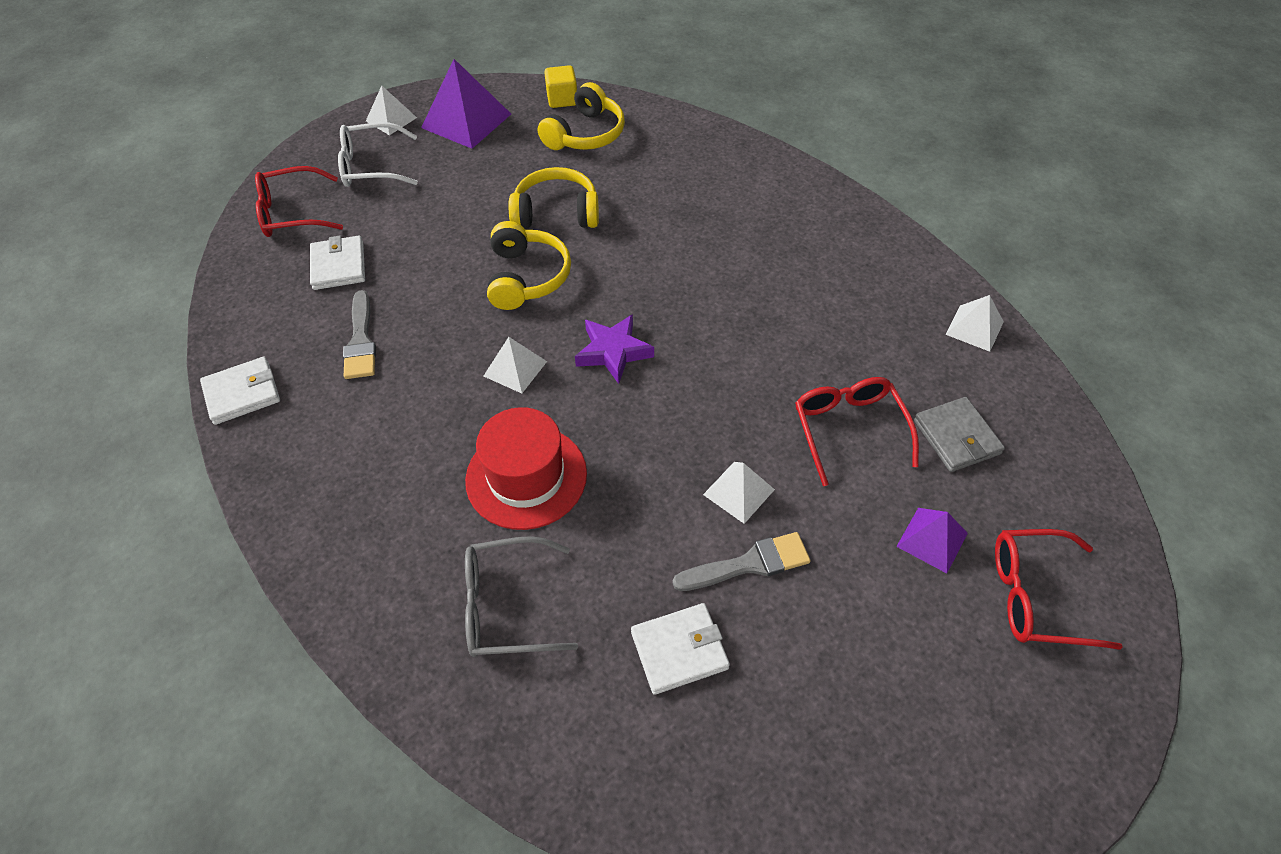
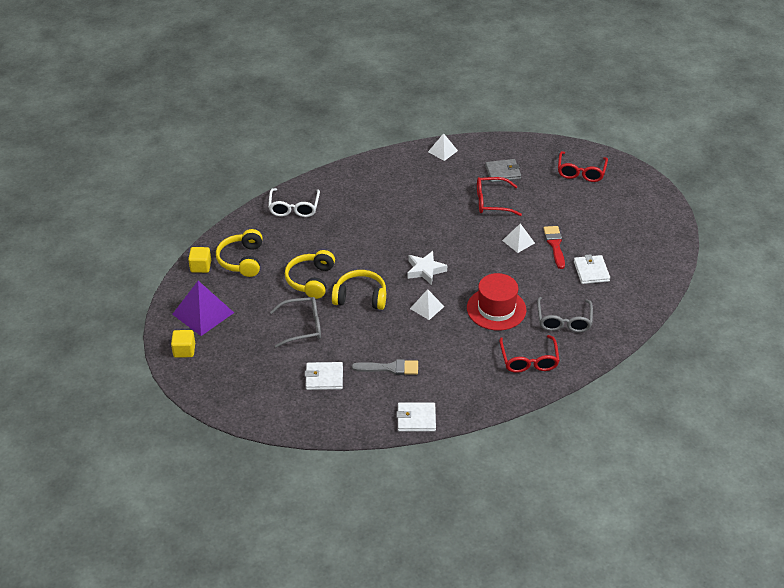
camera: 80 degrees left, 10 degrees down
white wallet [200,357,280,425] -> white wallet turned 75 degrees counterclockwise [397,403,436,432]
red glasses [255,166,343,237] -> red glasses moved to [499,335,560,373]
white glasses [338,122,418,187] -> white glasses moved to [268,188,320,217]
white pyramid [366,85,417,135] -> yellow cube [171,330,195,358]
yellow headphones [538,82,625,150] -> yellow headphones turned 135 degrees counterclockwise [216,229,263,277]
purple star [575,314,654,384] -> white star [407,251,447,285]
grey brush [673,532,810,591] -> red brush [543,226,565,269]
purple pyramid [896,508,968,573] -> none
none -> grey glasses [270,297,321,348]

